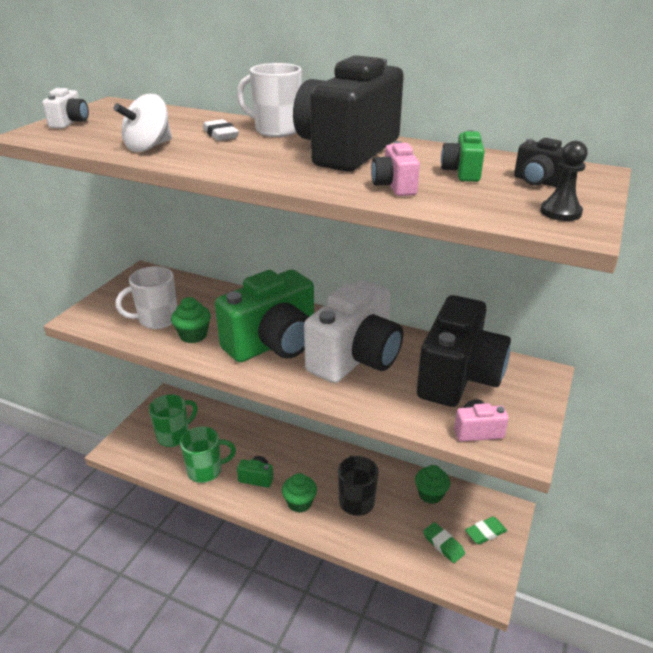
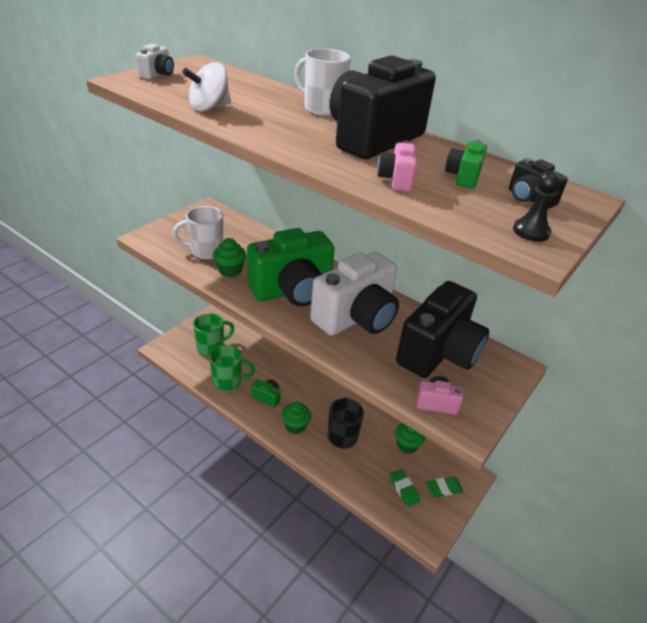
camera: 10 degrees right, 5 degrees up
white eraser [203,119,239,141] -> none

